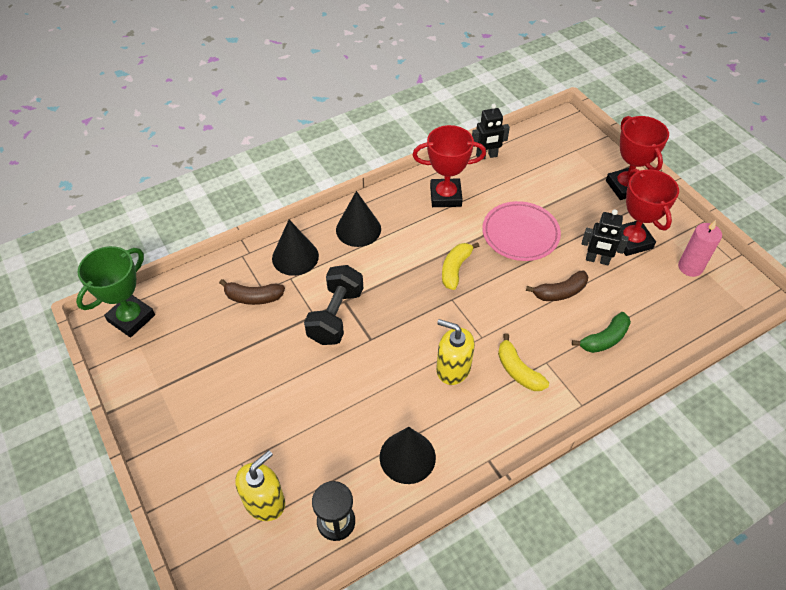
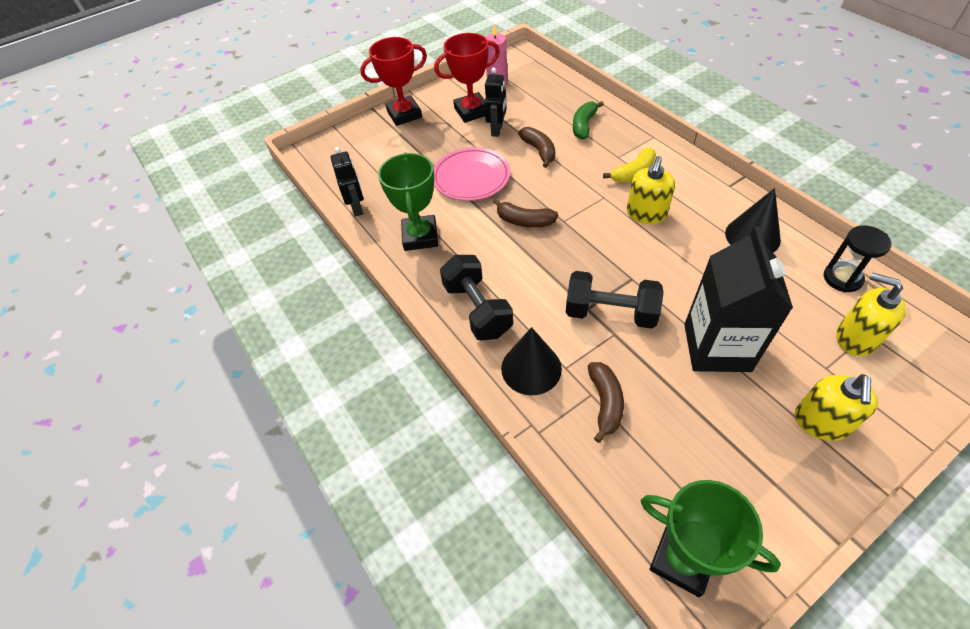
camera: 90 degrees left, 0 degrees up
black cone [336,191,381,247] -> black dumbbell [440,255,513,341]
red trophy [413,125,486,207] -> green trophy [378,152,438,251]
yellow banana [442,242,479,290] -> brown banana [493,198,558,227]
green banana [572,312,631,353] -> green banana turned 120 degrees counterclockwise [573,101,604,139]
none -> black carton [684,226,793,372]
none -> yellow soap dispenser [795,374,878,441]

